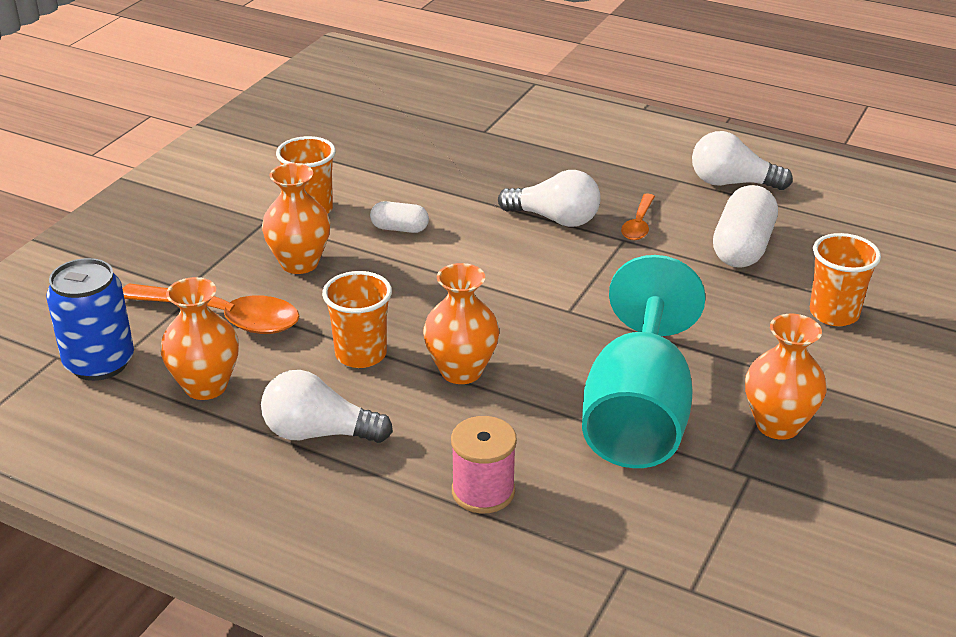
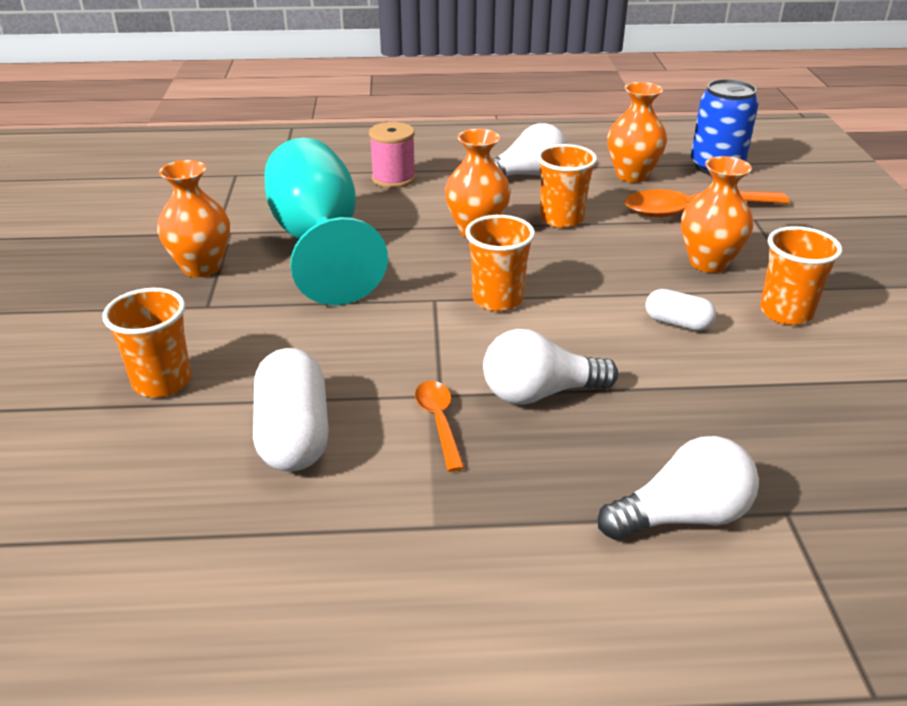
camera: 150 degrees right, 0 degrees up
white capsule [370,201,429,233] -> white capsule turned 45 degrees clockwise [645,289,716,331]
white light bulb [692,131,793,190] -> white light bulb moved to [598,436,759,540]
none -> orange cup [465,215,535,311]

